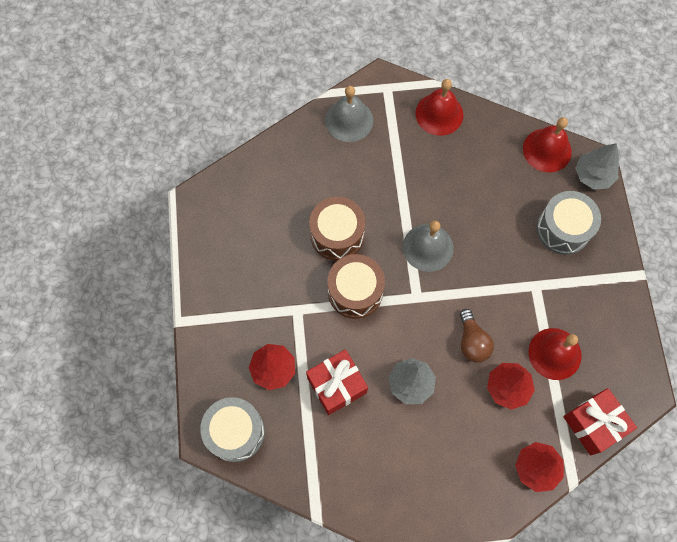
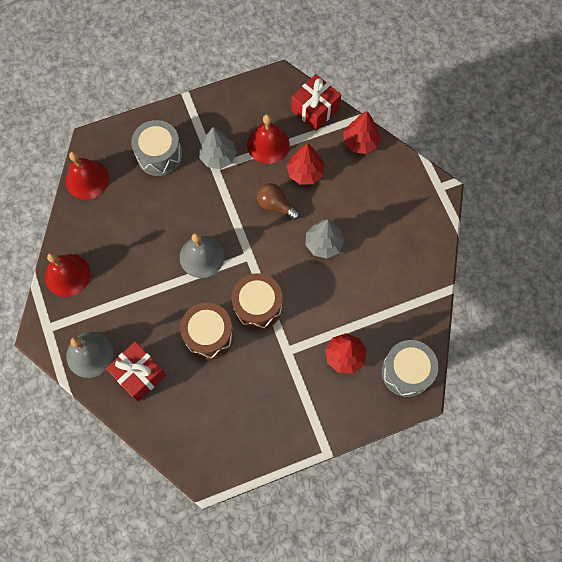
camera: 105 degrees left, 0 degrees up
red gift [306,349,368,415] -> red gift moved to [106,341,166,402]
brown light bulb [460,309,494,363] -> brown light bulb turned 120 degrees counterclockwise [257,183,300,220]
grey tree [575,143,619,190] -> grey tree moved to [199,127,237,169]

